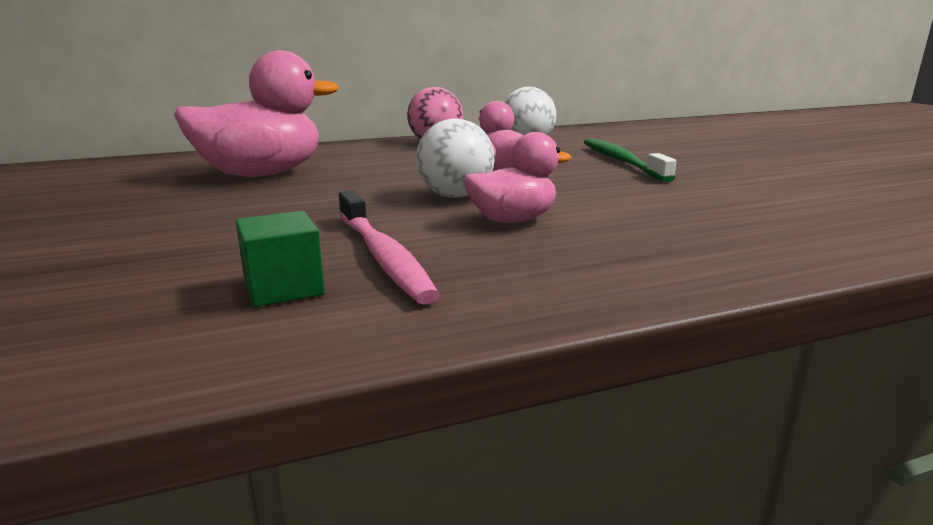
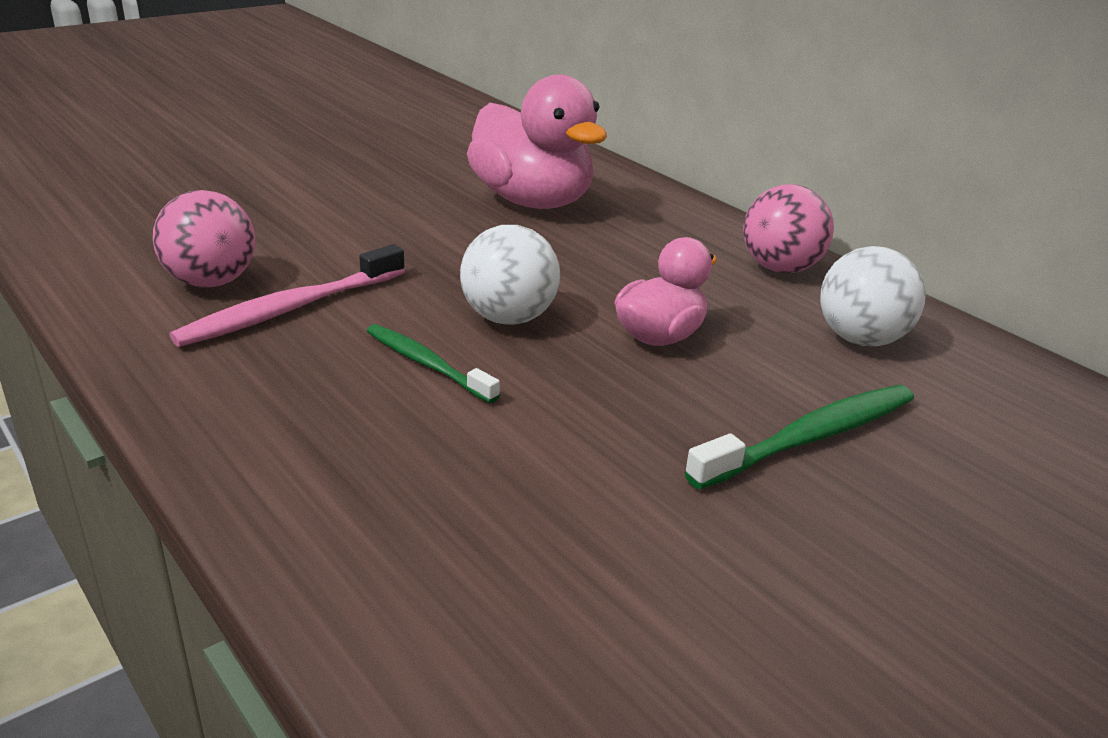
camera: 70 degrees right, 10 degrees up
green cube [235,210,325,307] -> pink ball [153,190,255,288]
pink duck [464,132,572,223] -> green toothbrush [367,324,500,403]

